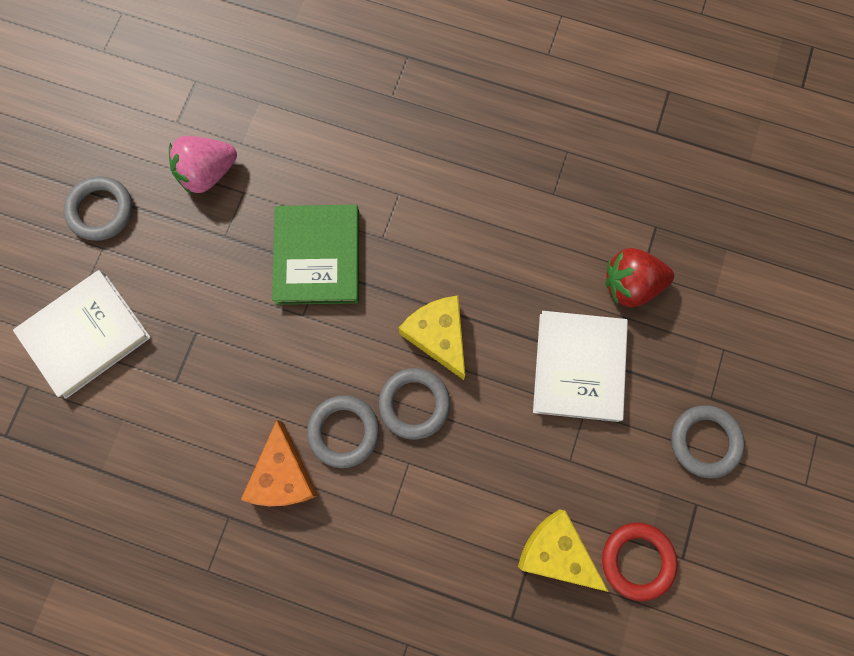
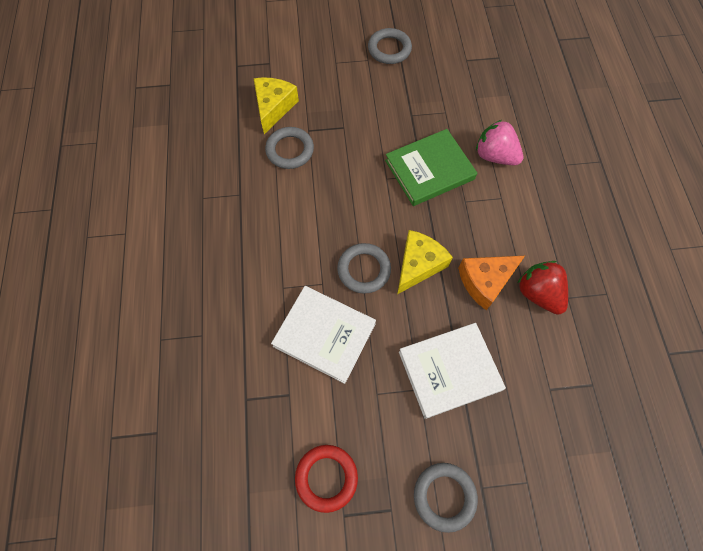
camera: 65 degrees right, 10 degrees down
white book [13,270,151,399] -> white book moved to [271,286,376,384]
pink strawberry [169,136,237,194] -> pink strawberry moved to [476,120,523,166]
orange cheese [241,420,318,506] -> orange cheese moved to [458,256,525,310]
grey ring [307,395,379,468] -> grey ring moved to [265,127,314,169]
yellow cheese [518,509,609,592] -> yellow cheese moved to [254,77,299,134]
red strawberry [606,248,674,307] -> red strawberry moved to [518,261,568,315]

